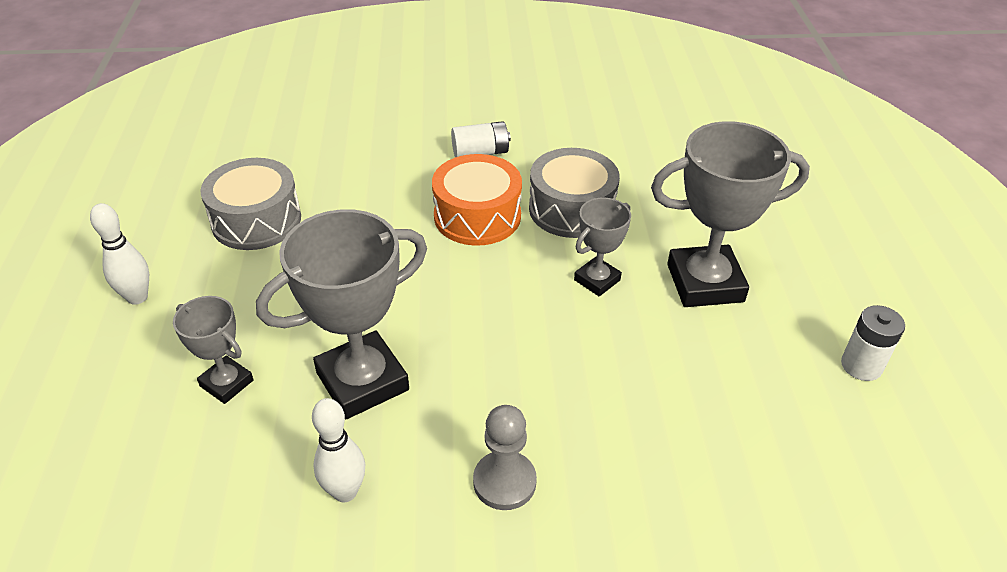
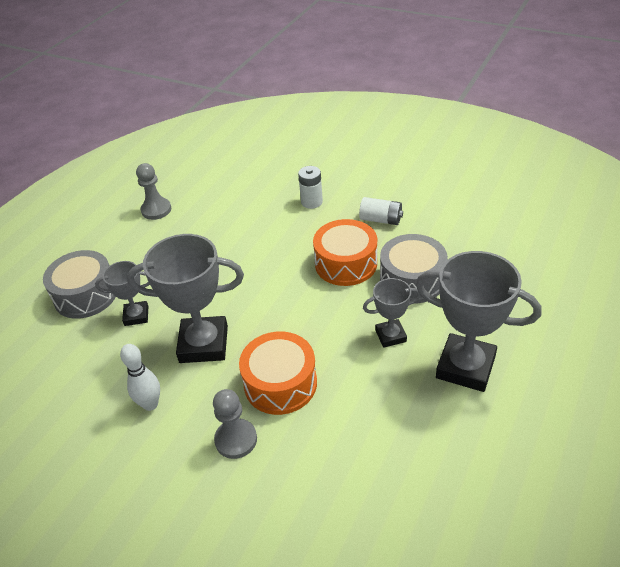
camera: 35 degrees right, 0 degrees up
white bowling pin [90,203,149,305] -> none
grey trophy [173,296,254,404] -> grey trophy turned 75 degrees counterclockwise [95,261,150,326]
grey drum [201,158,301,250] -> grey drum moved to [43,250,116,319]
white battery [841,305,905,381] -> white battery moved to [298,166,323,209]
none -> grey pawn [136,163,171,220]
none -> orange drum [239,331,317,415]

